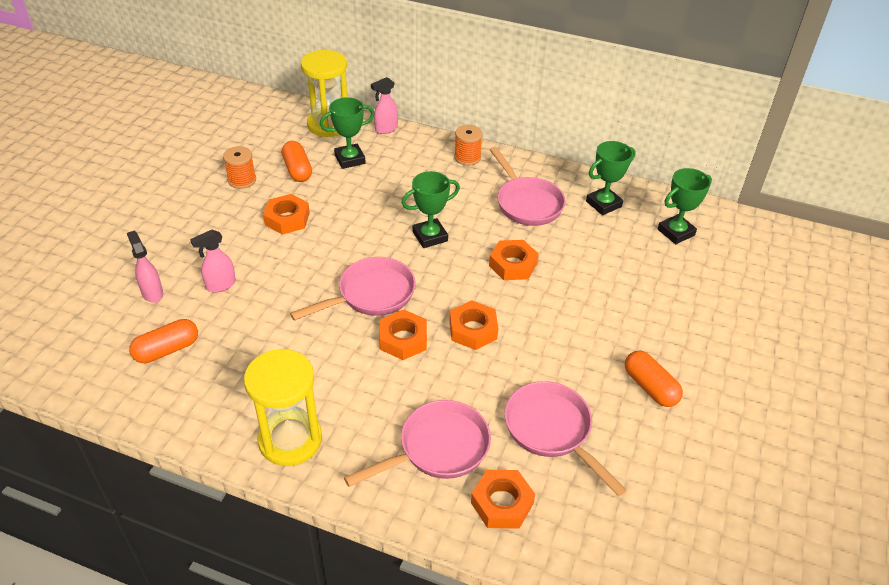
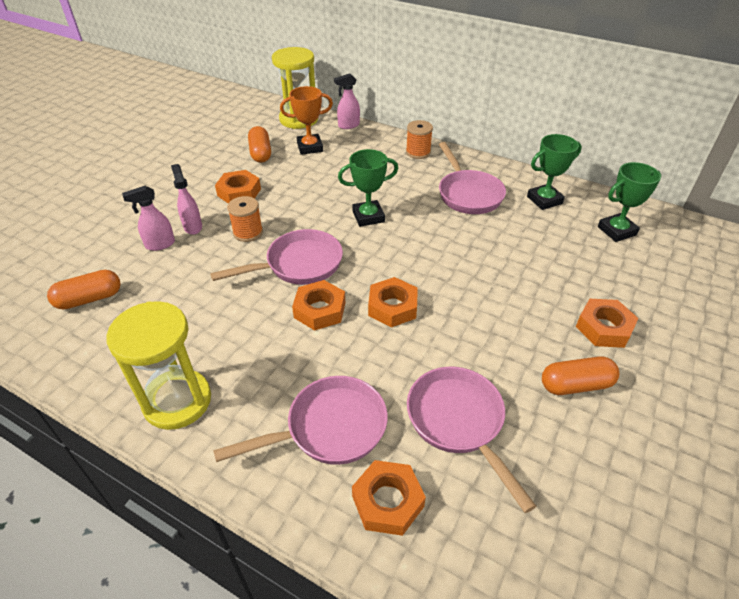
camera: 10 degrees right, 0 degrees up
pink spray bottle [127,231,163,303] -> pink spray bottle moved to [171,164,202,235]
orange spool [223,146,256,189] -> orange spool moved to [227,196,263,242]
green trophy [320,97,375,169] -> orange trophy [280,86,333,155]
orange nut [489,240,539,280] -> orange nut moved to [576,299,639,348]
orange capsule [625,350,683,407] -> orange capsule turned 75 degrees counterclockwise [542,356,619,395]

